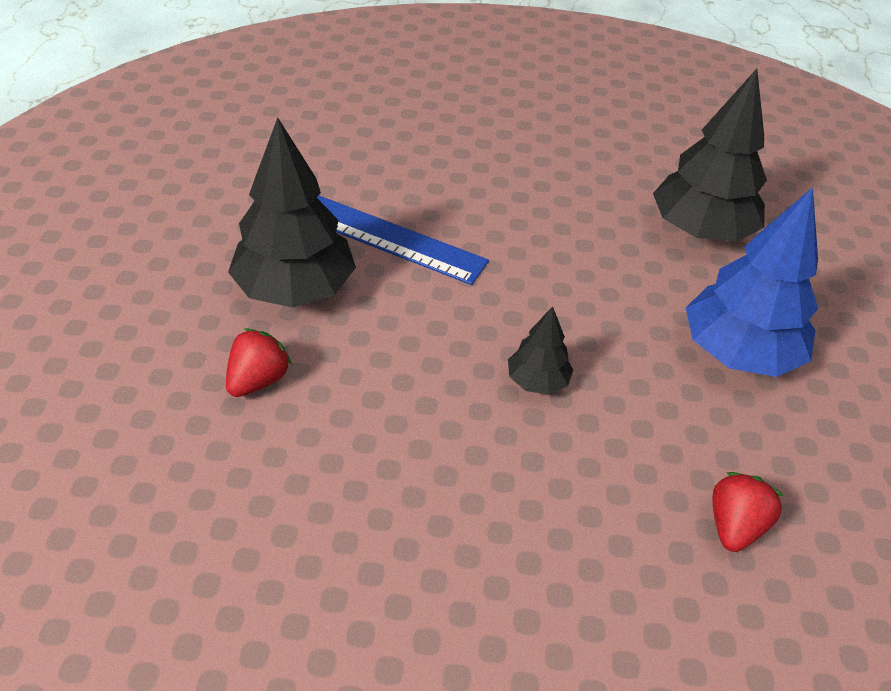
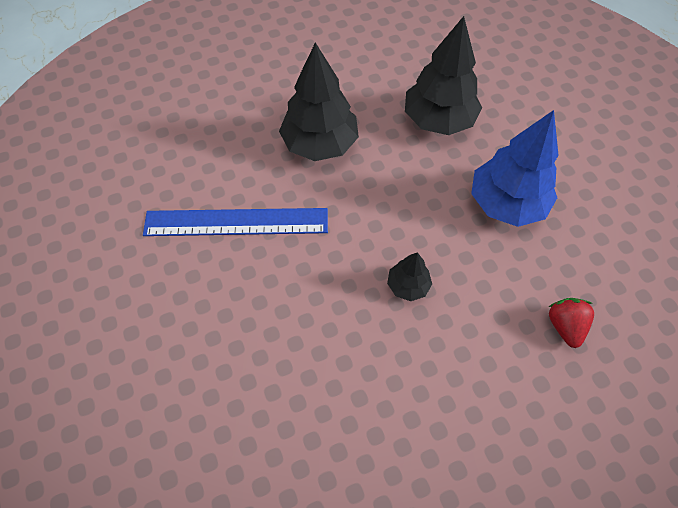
camera: 25 degrees left, 15 degrees up
red strawberry [226,328,292,397] -> none
black tree [228,118,356,307] -> black tree moved to [279,42,359,161]

